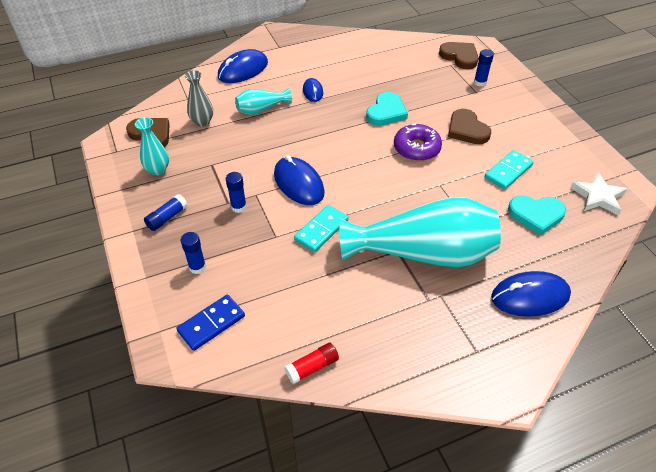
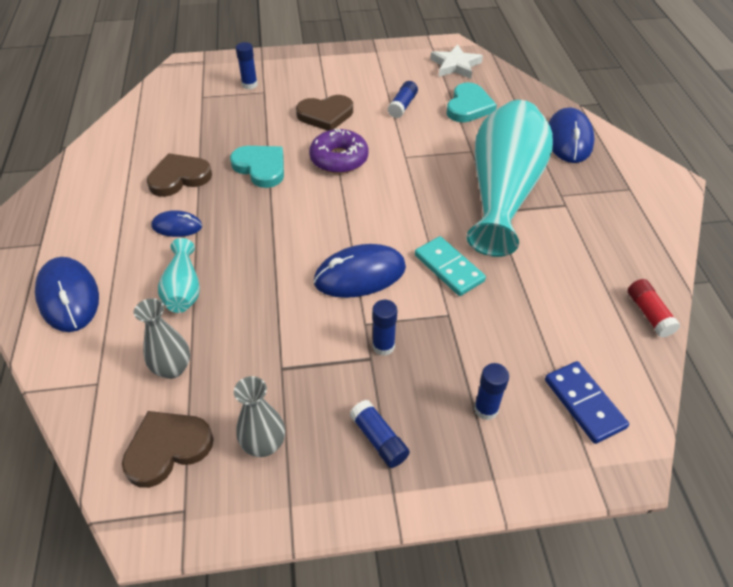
camera: 75 degrees left, 0 degrees up
turquoise vase [135,117,169,175] -> grey vase [234,376,285,457]
brown heart [439,42,479,69] -> brown heart moved to [147,153,212,197]
turquoise domino [484,150,534,190] -> blue glue stick [387,81,418,118]

